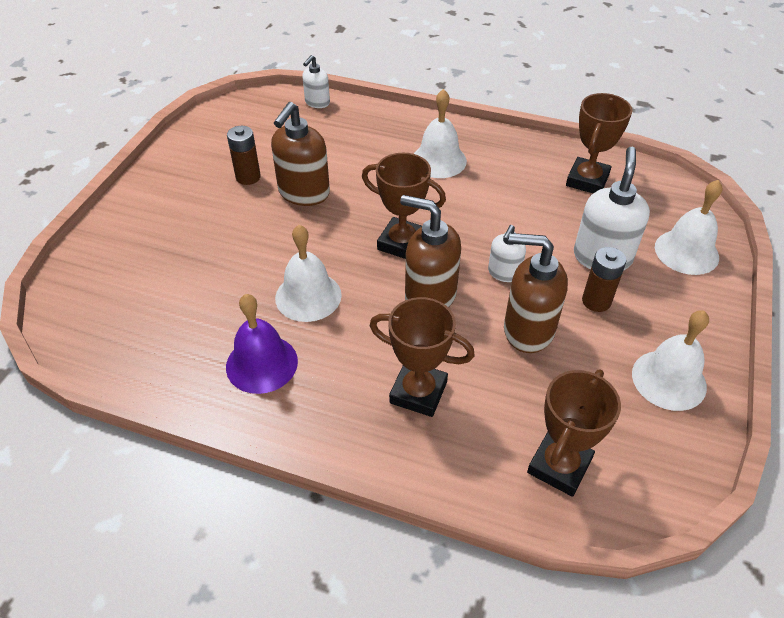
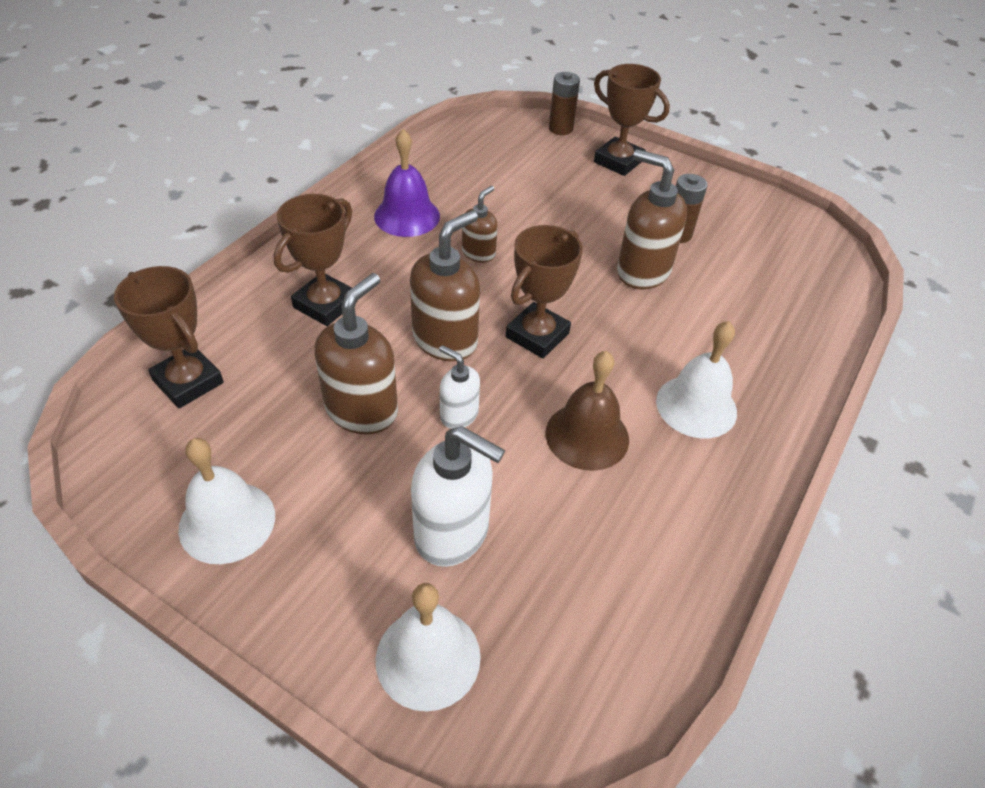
camera: 100 degrees right, 0 degrees up
white bell [275,225,342,322] -> brown soap dispenser [462,186,498,263]
white soap dispenser [302,55,330,108] -> none
brown trophy [566,93,633,194] -> brown trophy moved to [594,64,670,176]
brown battery [582,247,626,312] -> brown battery moved to [549,72,580,135]
none -> brown bell [546,351,629,471]

